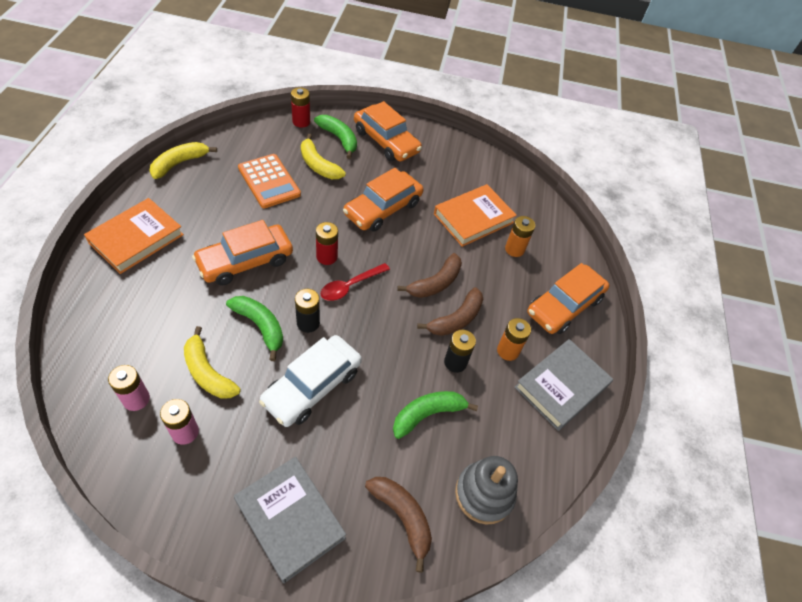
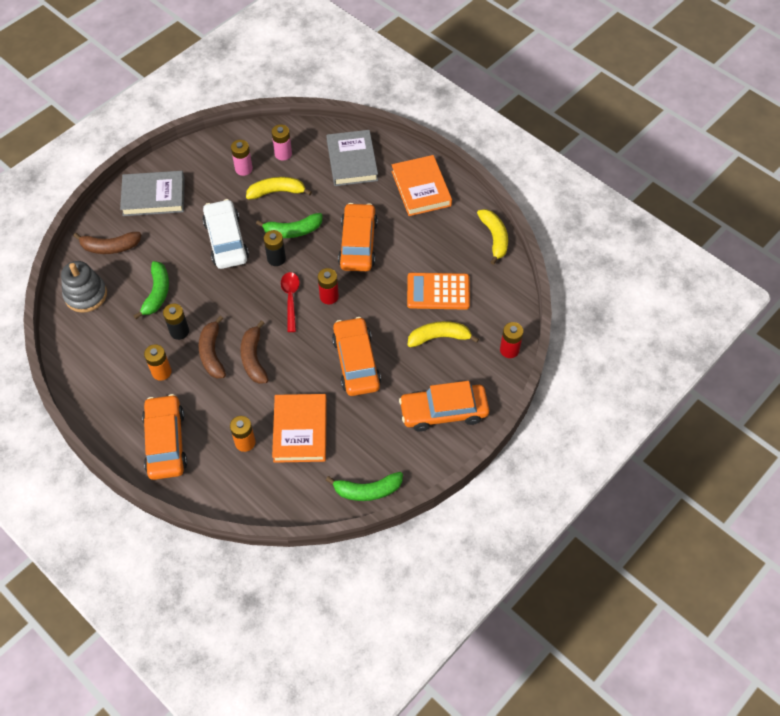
camera: 130 degrees right, 5 degrees up
green banana [314,115,357,159] -> green banana moved to [326,472,403,501]
grey book [514,339,613,431] -> grey book moved to [326,130,378,186]

